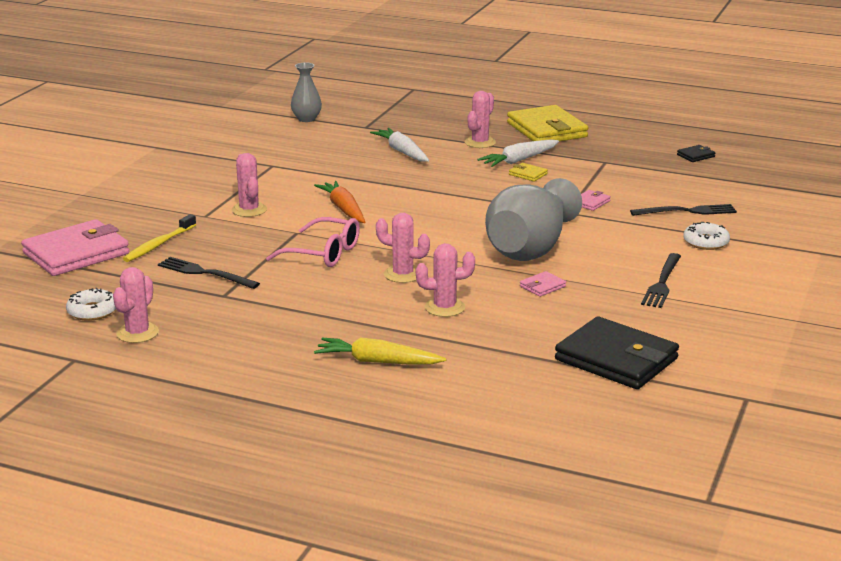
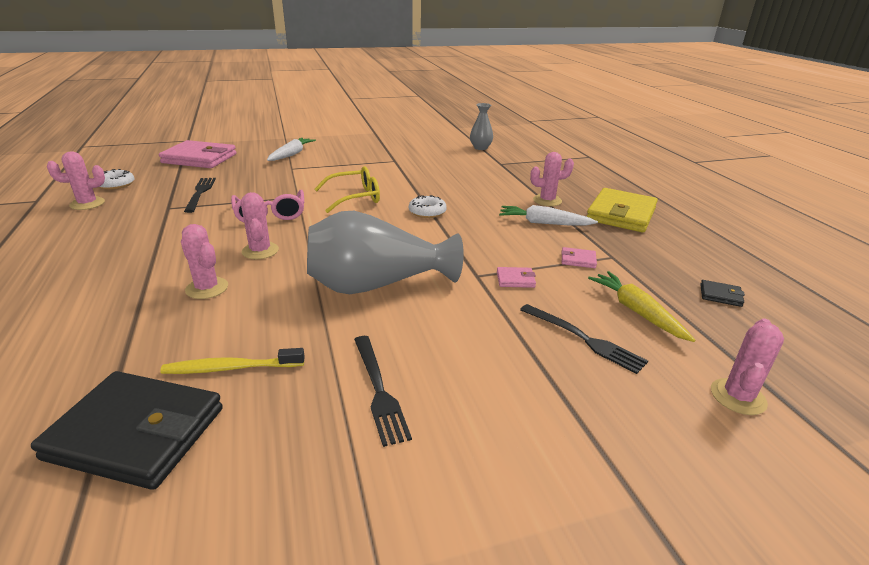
camera: 50 degrees right, 5 degrees up
yellow toothbrush [123,214,196,262] -> yellow toothbrush moved to [160,348,305,374]
pink cactus [232,153,267,217] -> pink cactus moved to [711,318,784,415]
orange carrot [314,181,365,223] -> yellow glasses [315,166,380,213]
yellow carrot [314,338,446,364] -> yellow carrot moved to [588,271,695,342]
white carrot [370,128,429,162] -> white carrot moved to [267,138,316,161]
yellow wallet [509,163,548,182] -> none
pink wallet [520,271,566,297] -> pink wallet moved to [561,247,597,268]
black wallet [555,317,679,389] -> black wallet turned 75 degrees counterclockwise [31,371,223,490]
black fork [641,253,681,308] -> black fork turned 90 degrees counterclockwise [354,336,412,447]
white donut [683,222,730,250] -> white donut moved to [409,195,447,218]

